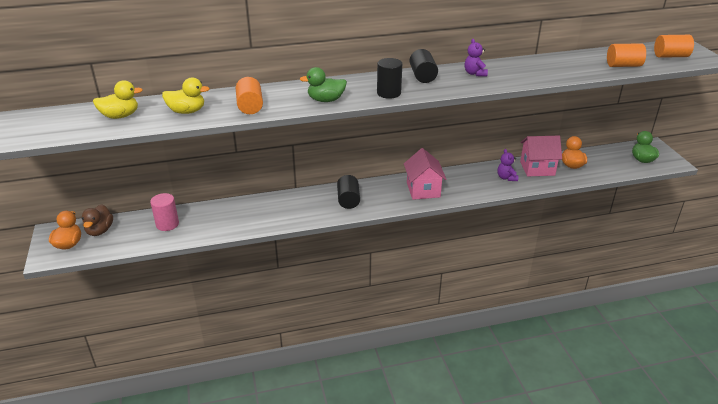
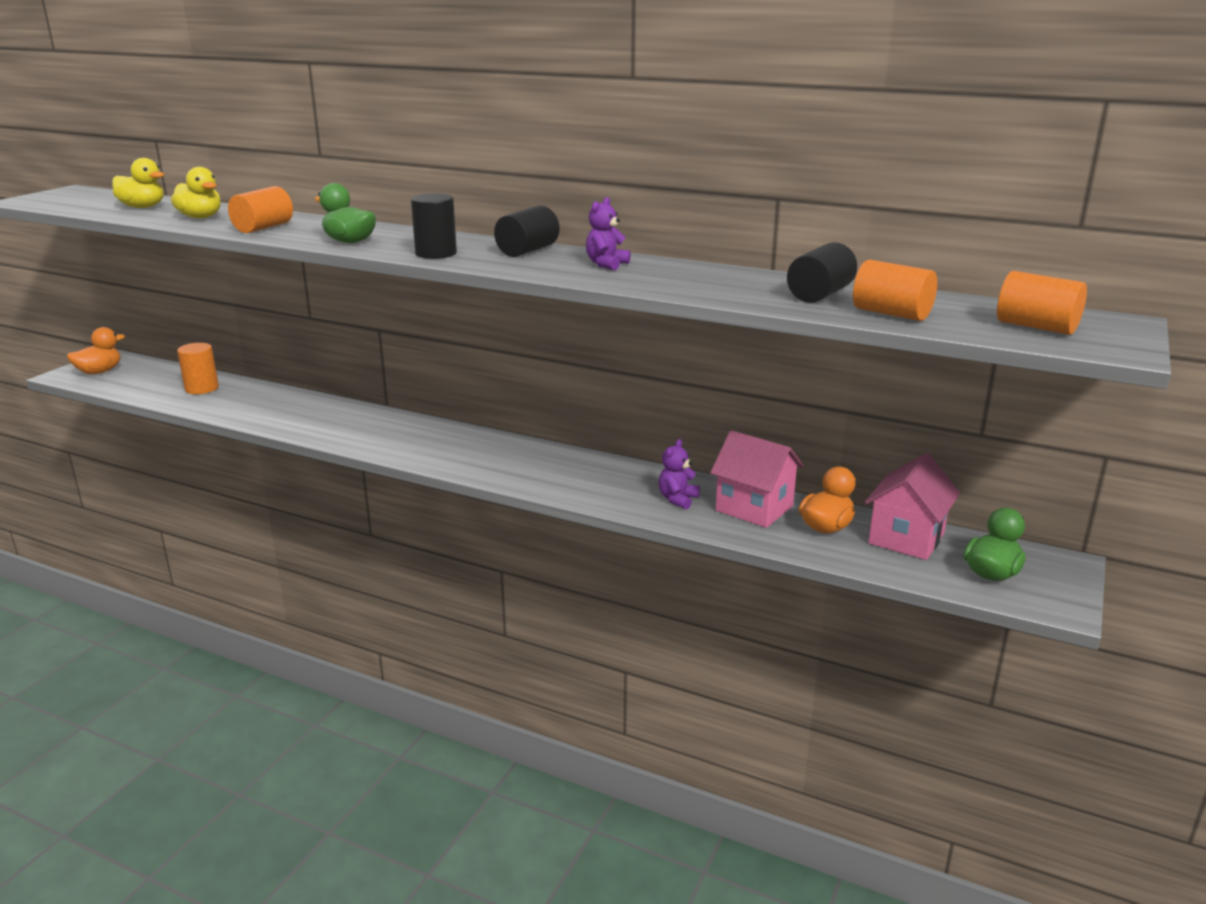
camera: 40 degrees right, 10 degrees down
brown duck [82,204,113,236] -> none
pink cylinder [150,193,179,231] -> orange cylinder [177,343,219,394]
black cylinder [337,175,360,209] -> black cylinder moved to [787,242,857,303]
pink house [404,148,447,200] -> pink house moved to [865,453,960,560]

